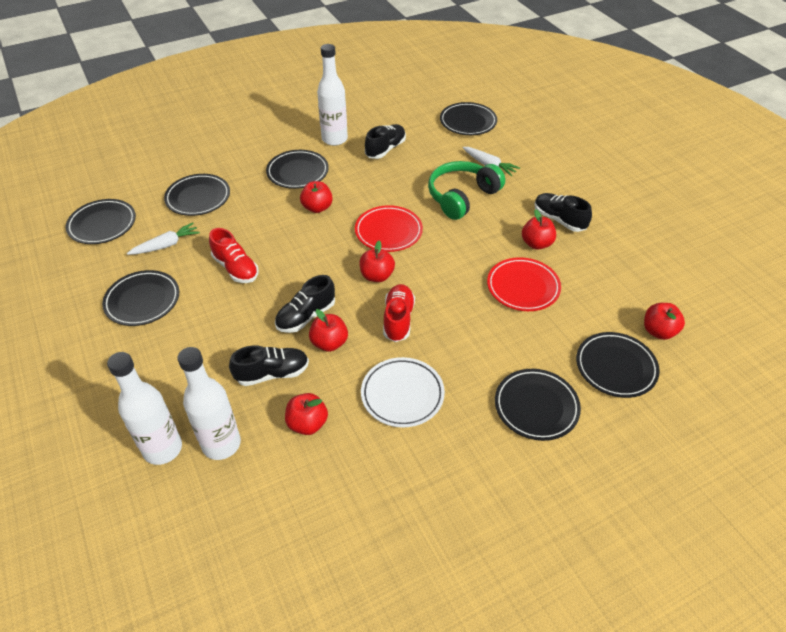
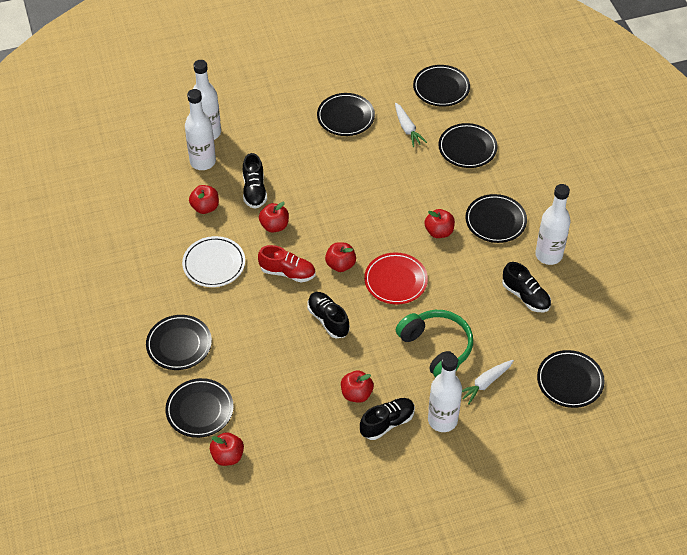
camera: 100 degrees right, 5 degrees up
red shoe [209,228,258,283] -> none
black shoe [275,275,335,333] -> black shoe moved to [307,292,350,338]
red plate [487,257,561,311] -> none
none -> white bottle [428,354,462,432]

